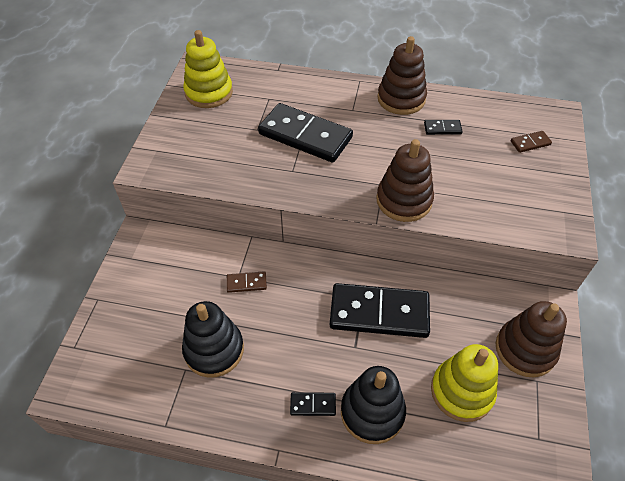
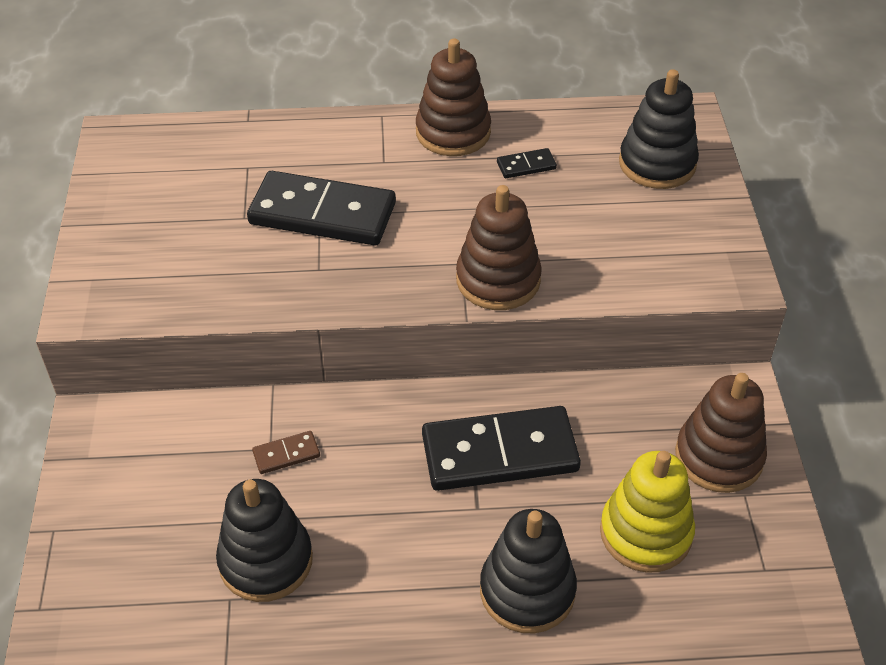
camera: 15 degrees left, 5 degrees down
yellow stacking toy [183,30,233,108] -> none
black domino [290,392,336,416] -> none
brown domino [510,131,552,153] -> black stacking toy [619,69,699,189]

